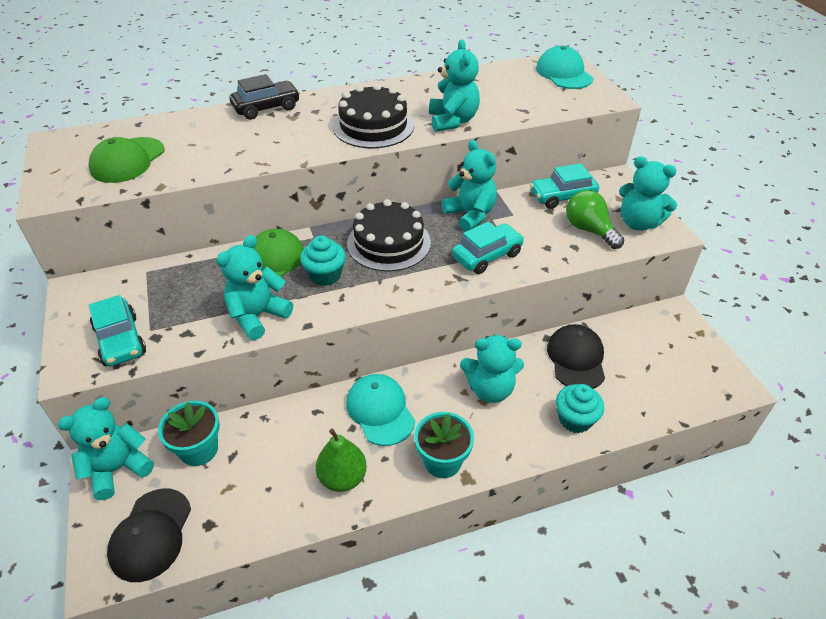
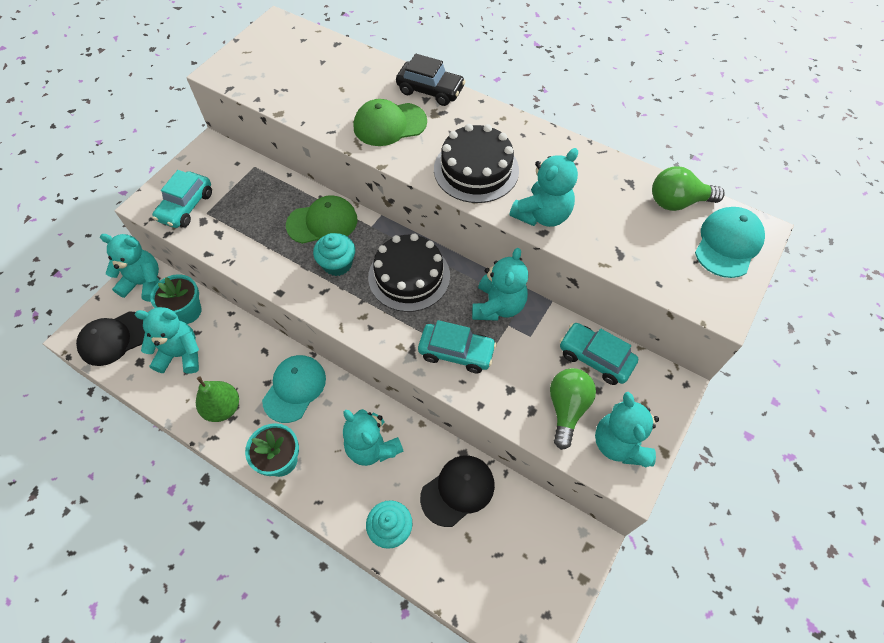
camera: 50 degrees right, 15 degrees up
green cap [88,137,165,183] -> green cap moved to [354,99,427,146]
turquoise teddy bear [216,235,293,340] -> turquoise teddy bear moved to [135,307,199,374]
none -> green light bulb [652,166,725,211]

